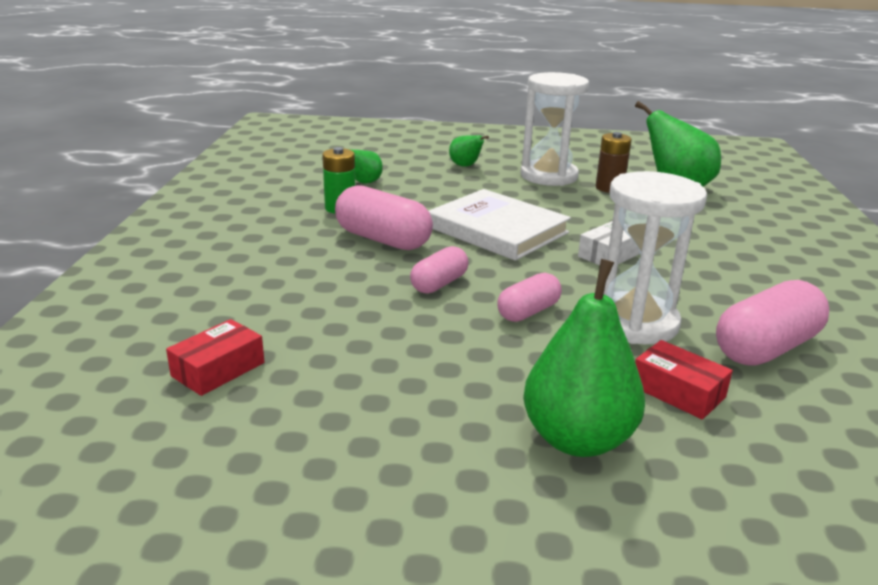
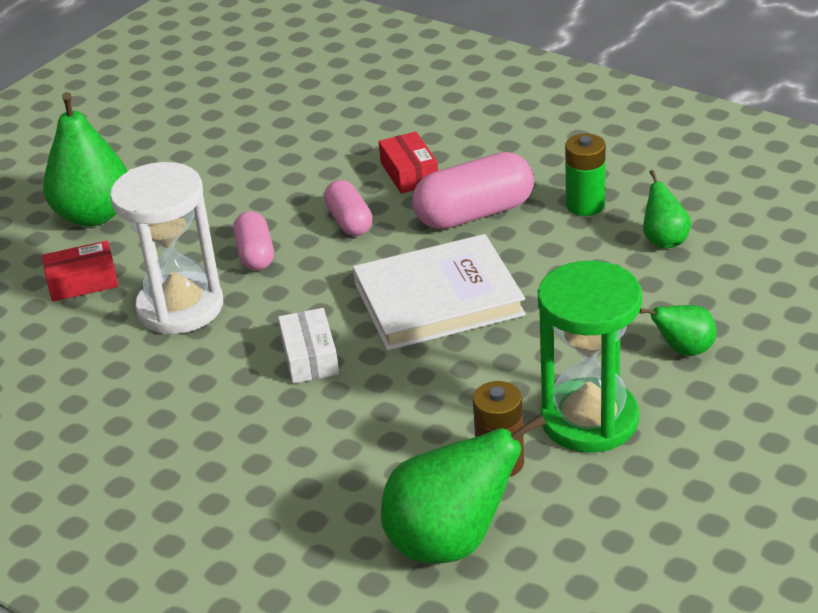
camera: 125 degrees right, 10 degrees up
red box [166,319,264,396] -> red box moved to [379,132,438,194]
white hourglass [521,72,589,186] -> green hourglass [538,261,642,452]
pink capsule [716,280,829,366] -> none

